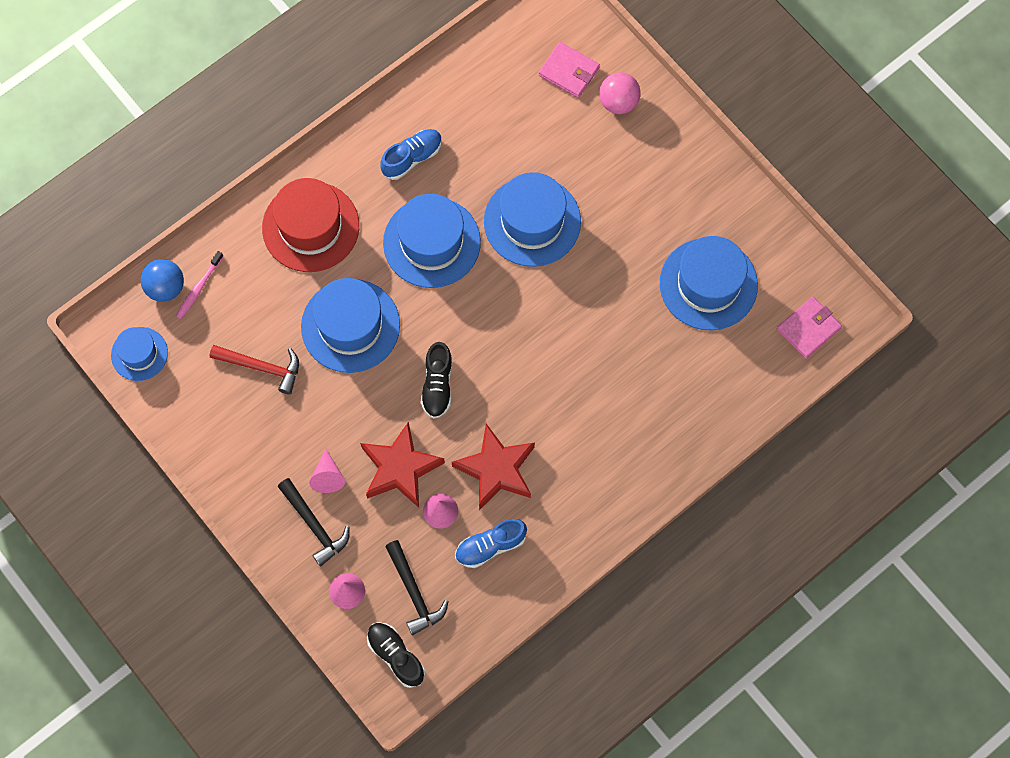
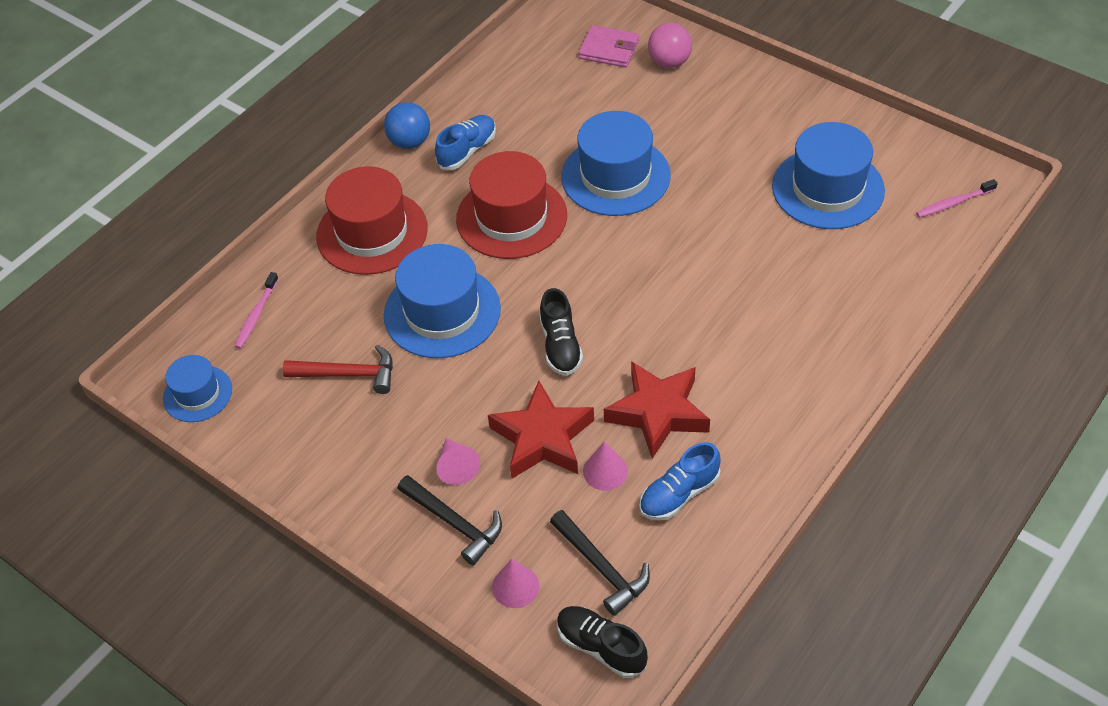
camera: 10 degrees left, 20 degrees down
blue ball [141,259,184,302] -> blue ball moved to [384,102,430,149]
blue hat [383,194,481,288] -> red hat [456,151,567,259]
pink wallet [777,296,842,359] -> pink toothbrush [916,179,998,218]

